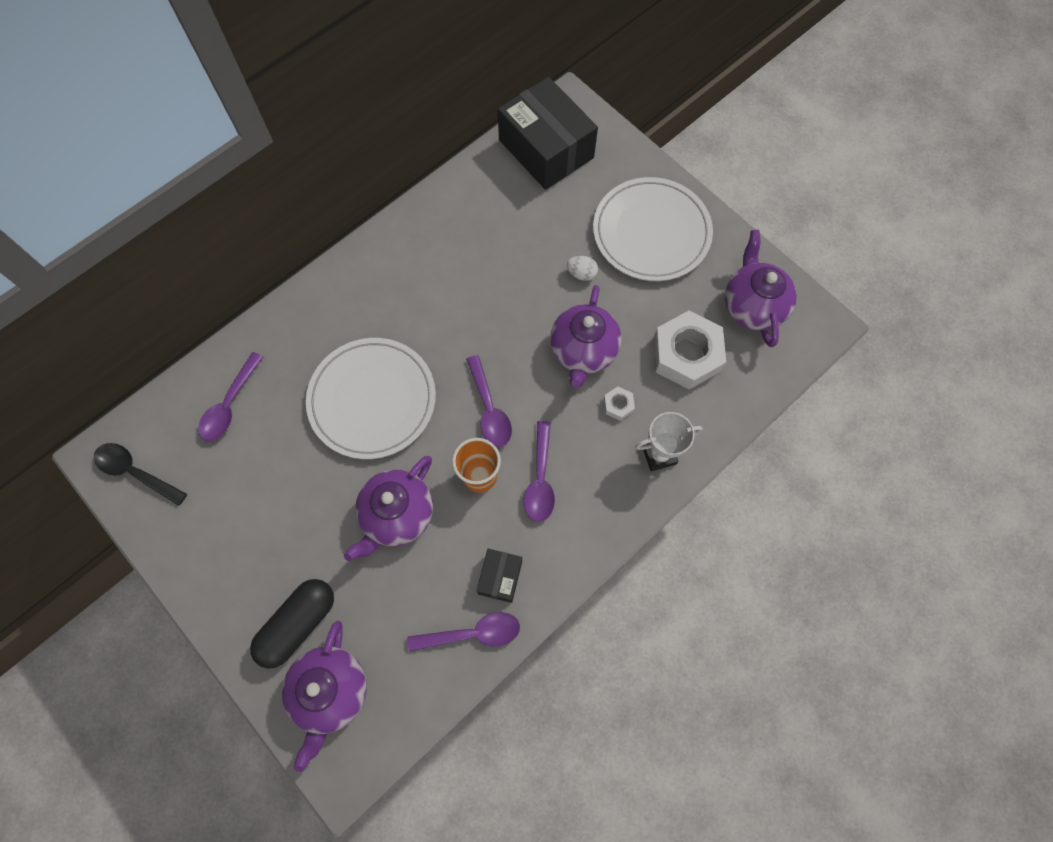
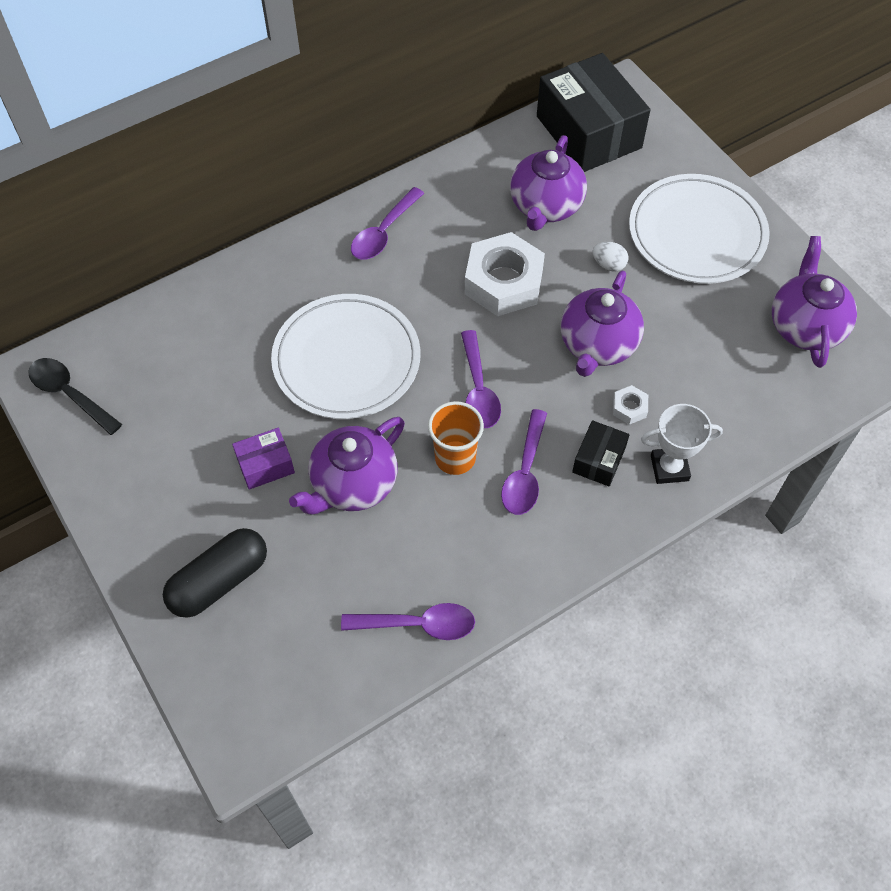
camera: 10 degrees right, 10 degrees down
purple spoon [198,352,263,441] -> purple spoon moved to [351,187,424,260]
purple teapot [282,621,367,772] -> purple teapot moved to [510,135,587,231]
black box [476,549,522,603] -> black box moved to [572,420,629,487]
white nut [653,311,726,390] -> white nut moved to [465,232,545,316]
none -> purple box [232,428,295,490]

